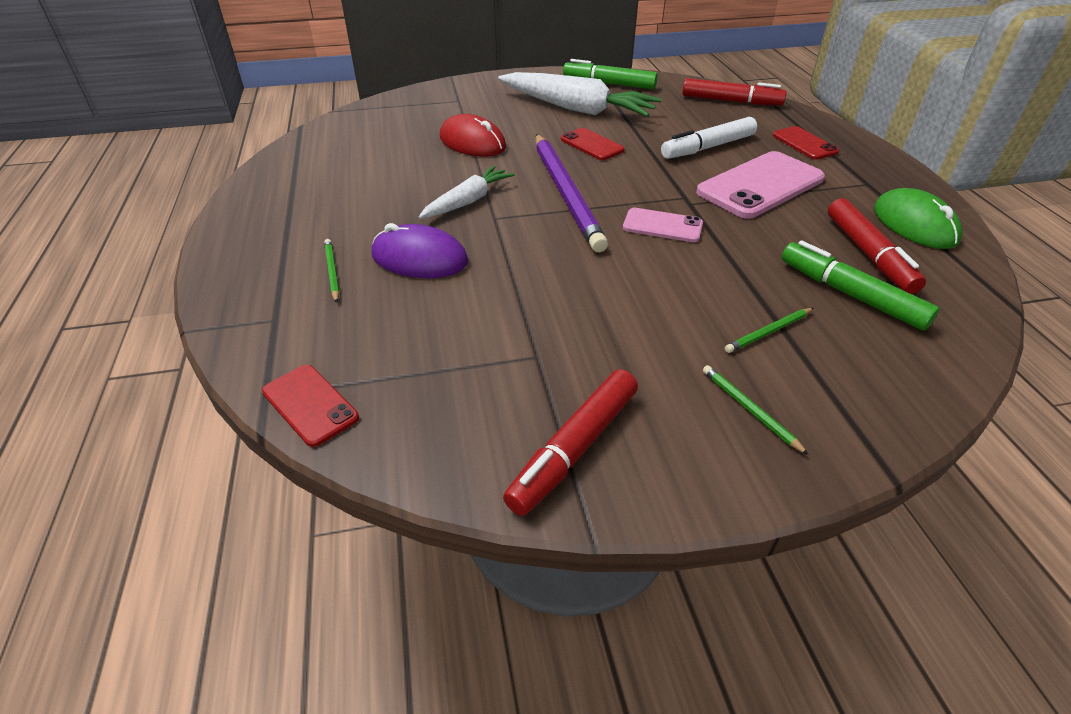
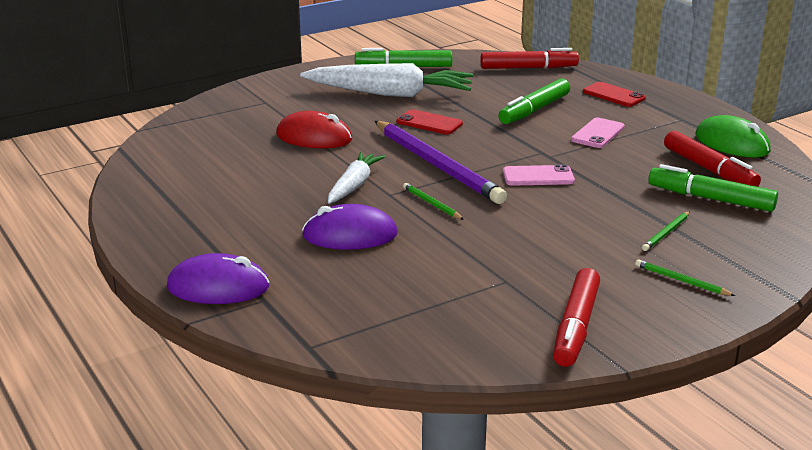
camera: 20 degrees left, 15 degrees down
red phone [262,365,359,447] -> none
green pencil [324,239,339,303] -> green pencil moved to [403,183,464,220]
white marker [661,117,757,159] -> green marker [498,78,570,124]
pink phone [696,151,825,219] -> pink phone [571,118,625,148], size x0.54
none -> purple mouse [167,253,269,304]

